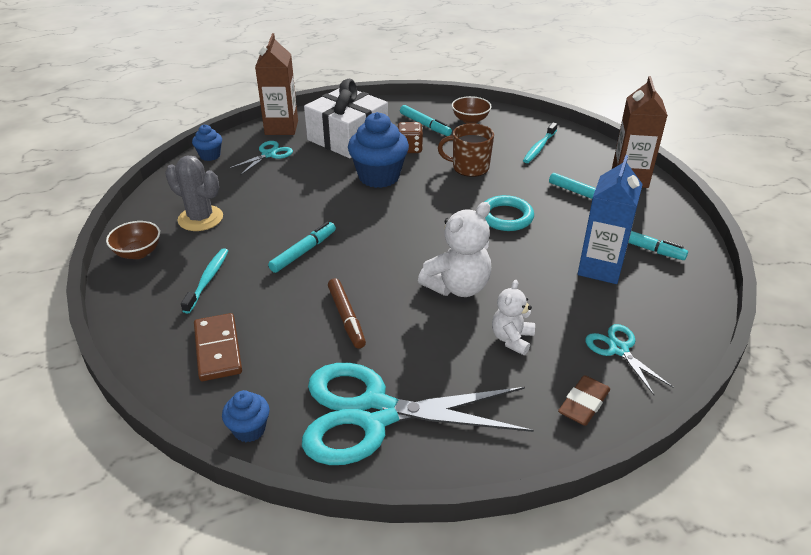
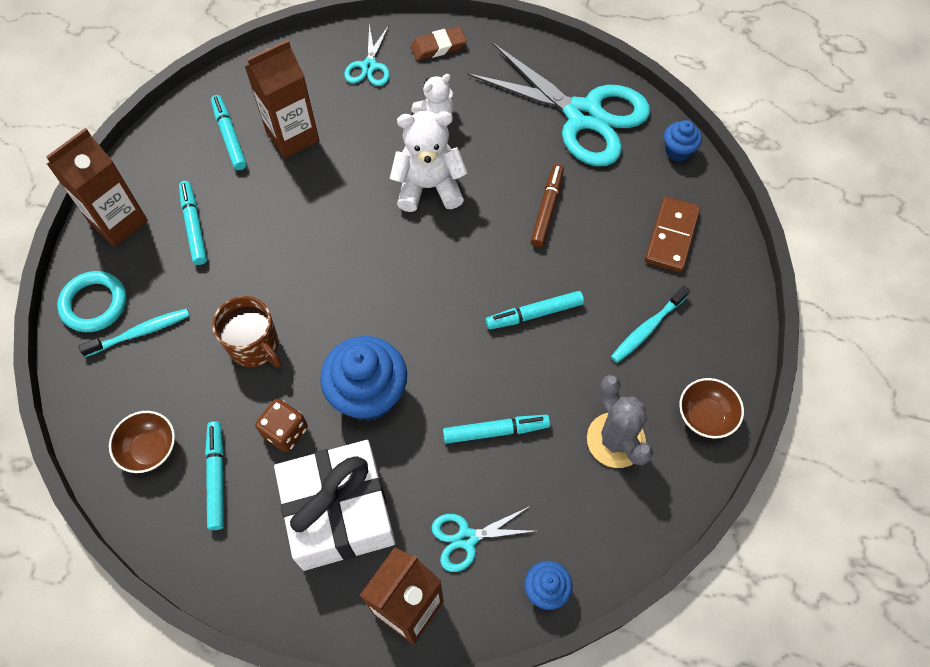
camera: 145 degrees left, 25 degrees up
turquoise ring [484,195,534,231] -> turquoise ring moved to [57,271,126,332]
blue carton [578,155,643,284] -> brown carton [244,40,319,158]
none -> turquoise marker [443,415,550,444]

